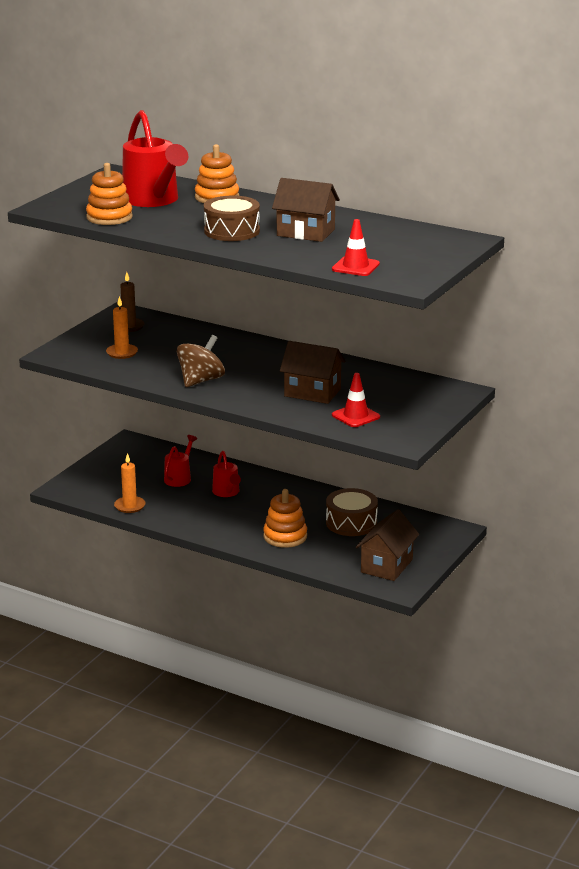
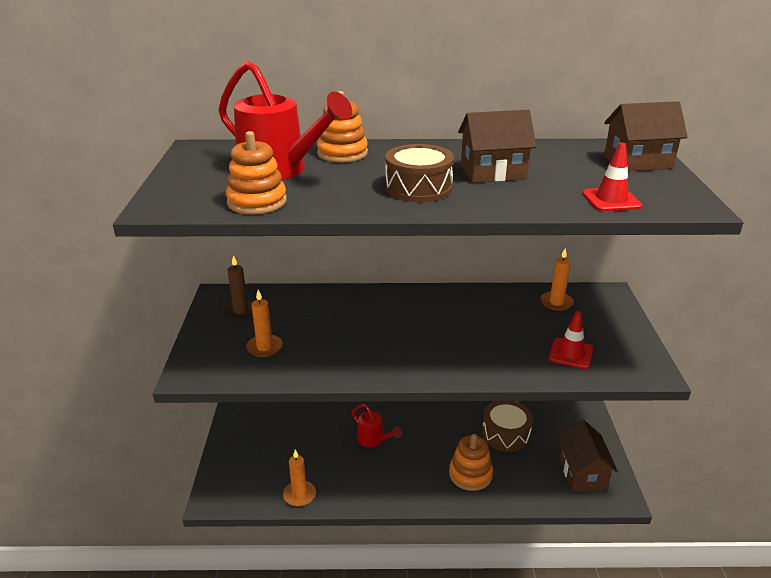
camera: 30 degrees left, 5 degrees up
red watering can [164,435,197,487] -> none
brown spinning top [177,335,225,387] -> none
brown house [280,341,346,404] -> brown house moved to [604,101,688,171]
none -> orange candle [540,248,574,311]

